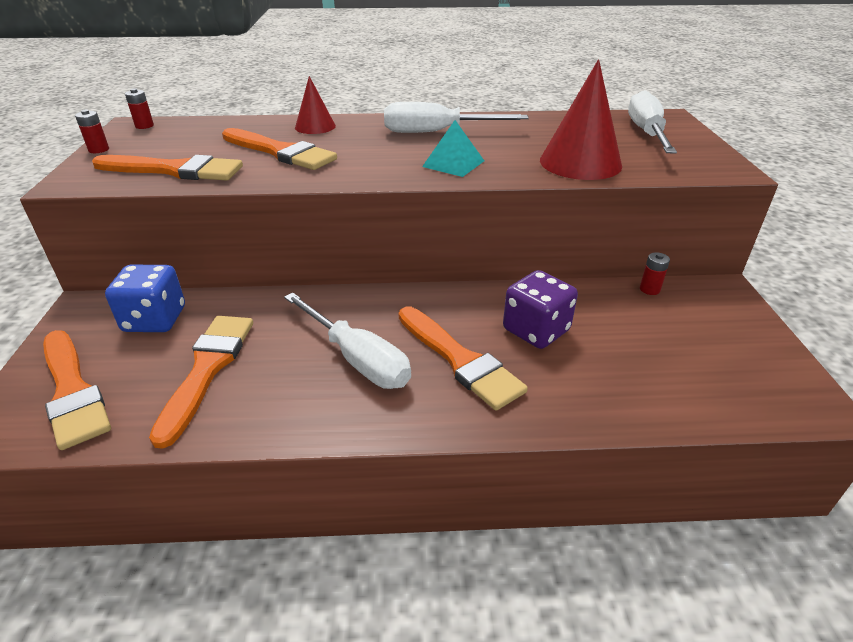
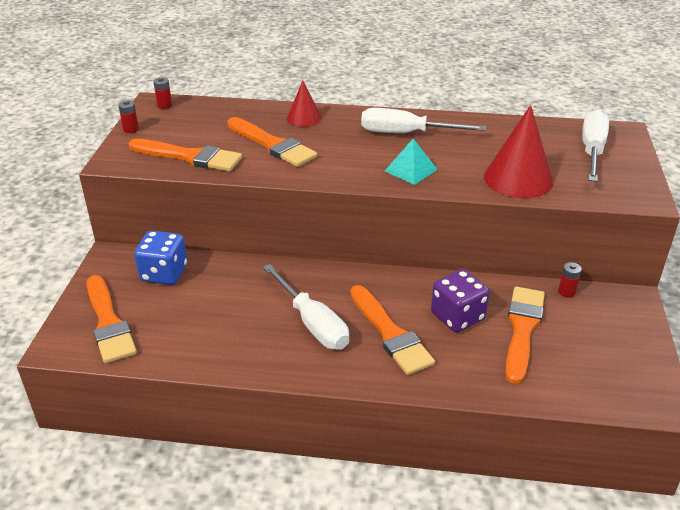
camera: 10 degrees right, 0 degrees up
orange brush [149,316,253,449] -> orange brush moved to [505,286,545,384]

